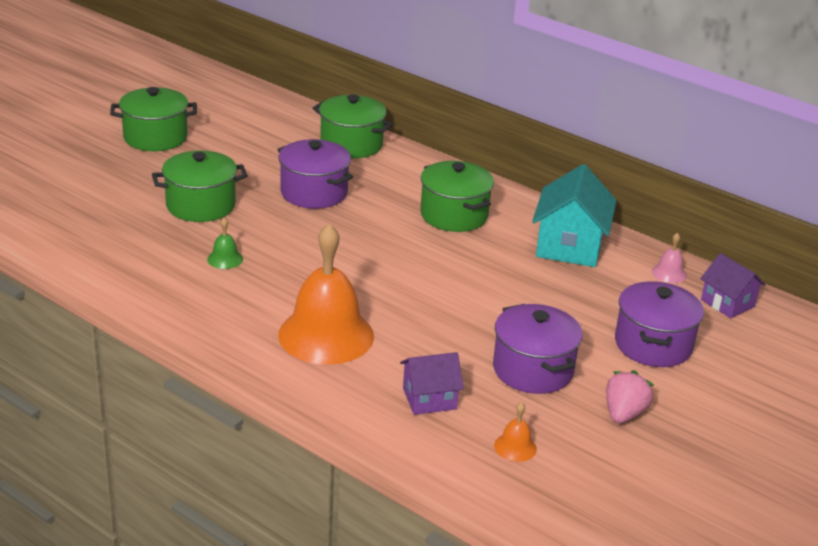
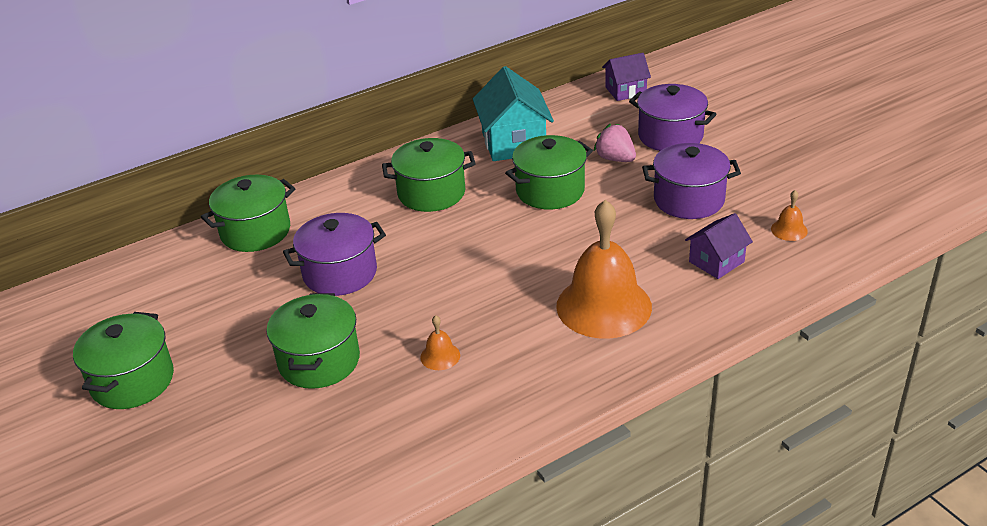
camera: 65 degrees left, 5 degrees up
green bell [207,218,243,269] -> orange bell [420,315,460,370]
purple house [400,352,464,415] -> purple house turned 45 degrees clockwise [685,213,753,279]
turquoise house [532,164,617,267] -> turquoise house turned 45 degrees clockwise [473,66,554,161]
pink strawberry [606,370,654,423] -> pink strawberry moved to [594,123,636,162]
pink bell [652,233,687,283] -> none
none -> green pot [505,135,593,209]

